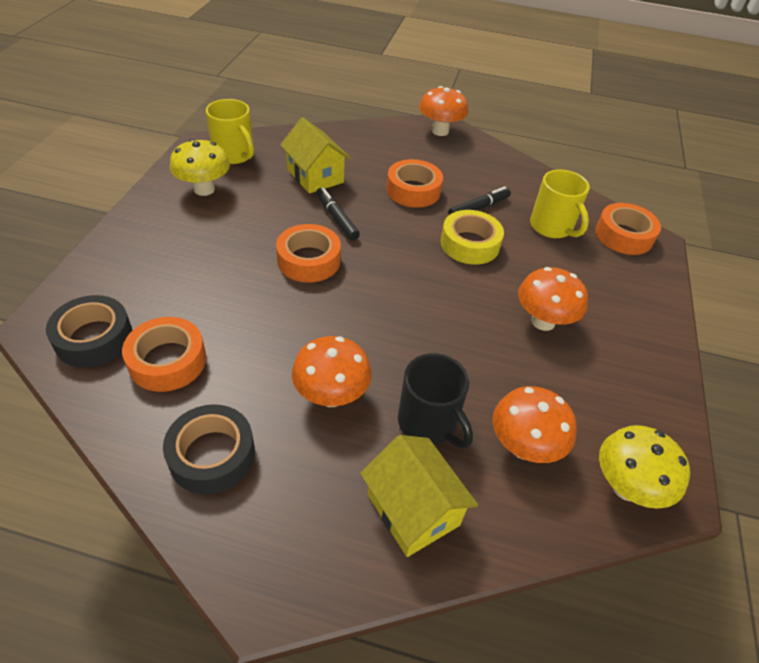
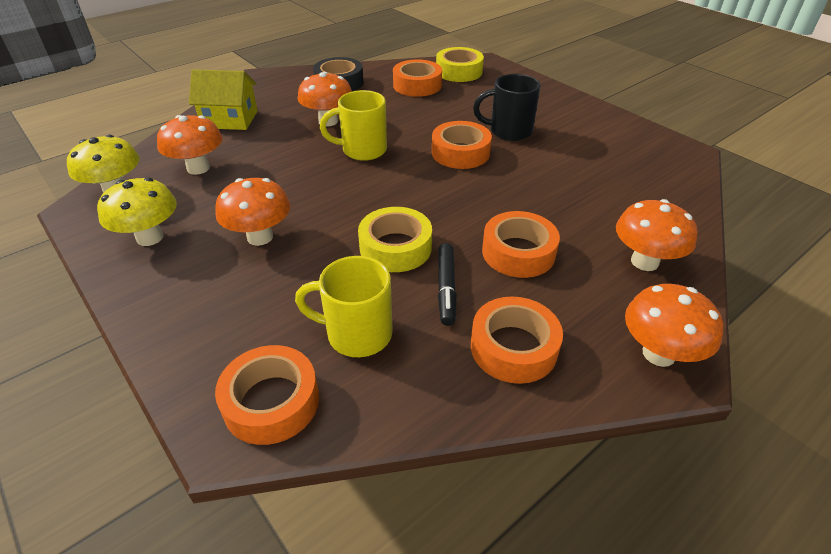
camera: 130 degrees right, 5 degrees down
black tape [46,295,132,368] -> yellow tape [436,47,484,82]
yellow mushroom [170,139,230,196] -> yellow mushroom moved to [97,178,177,246]
yellow mug [206,99,254,164] -> yellow mug moved to [320,90,387,161]
yellow house [280,117,351,193] -> none
black marker [316,187,360,241] -> none
black mug [398,353,473,448] -> black mug moved to [473,74,540,141]
none -> orange tape [471,296,563,384]
none -> orange mushroom [616,199,698,271]

